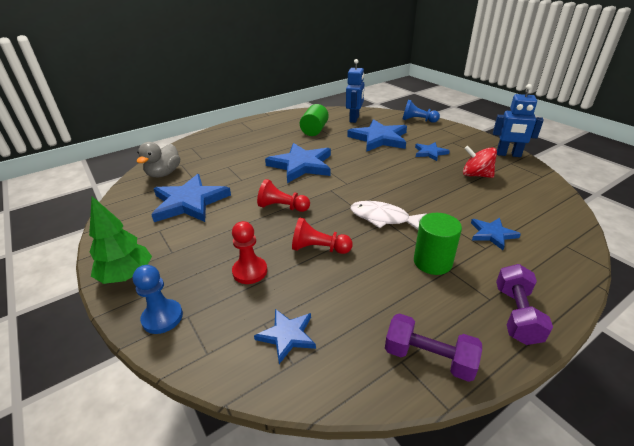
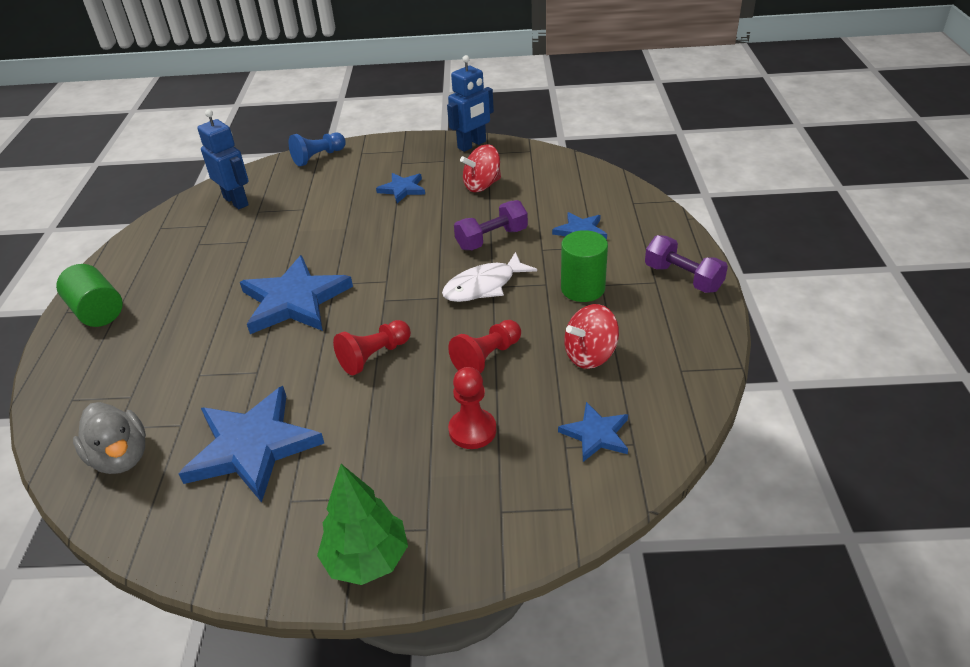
camera: 55 degrees left, 5 degrees up
blue pawn [133,265,183,334] -> none
green cylinder [300,104,329,136] -> green cylinder moved to [56,264,123,327]
blue star [347,119,407,152] -> none
purple dumbbell [385,313,482,382] -> purple dumbbell moved to [454,200,528,250]
none -> red spinning top [564,304,619,369]

